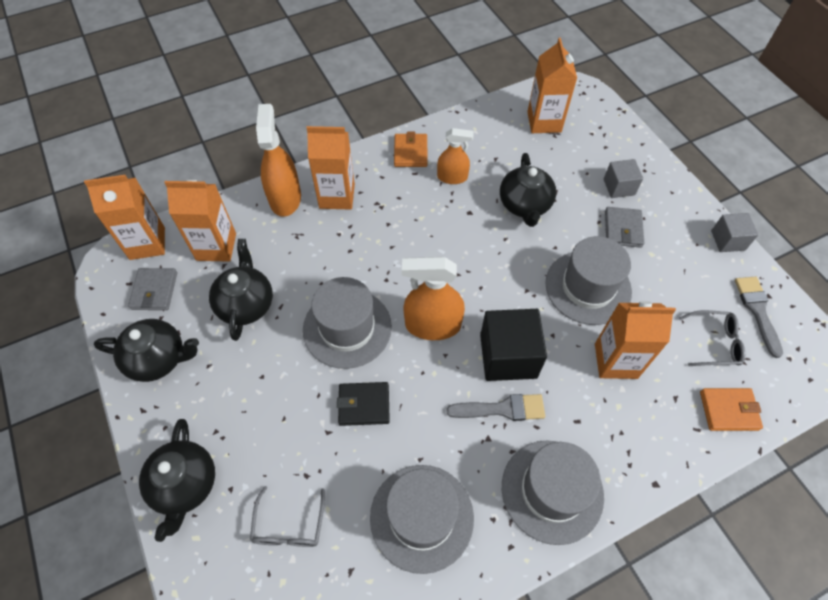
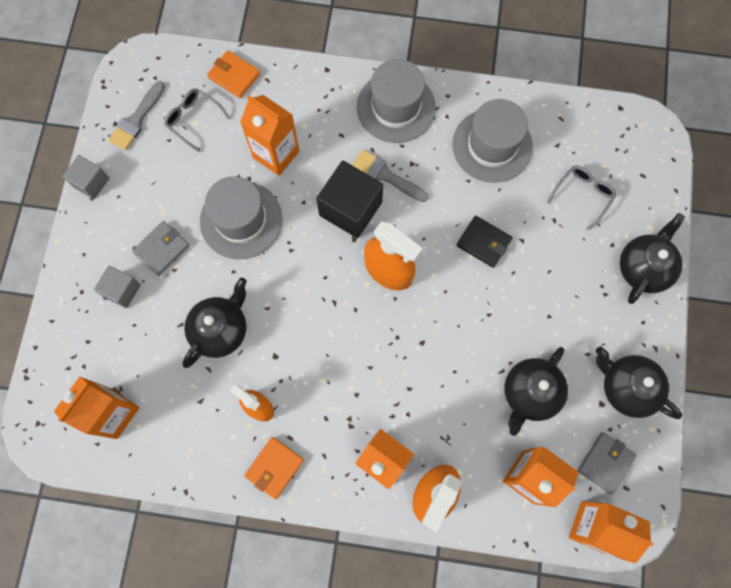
camera: 145 degrees left, 15 degrees up
grey hat [303,277,392,369] -> none

